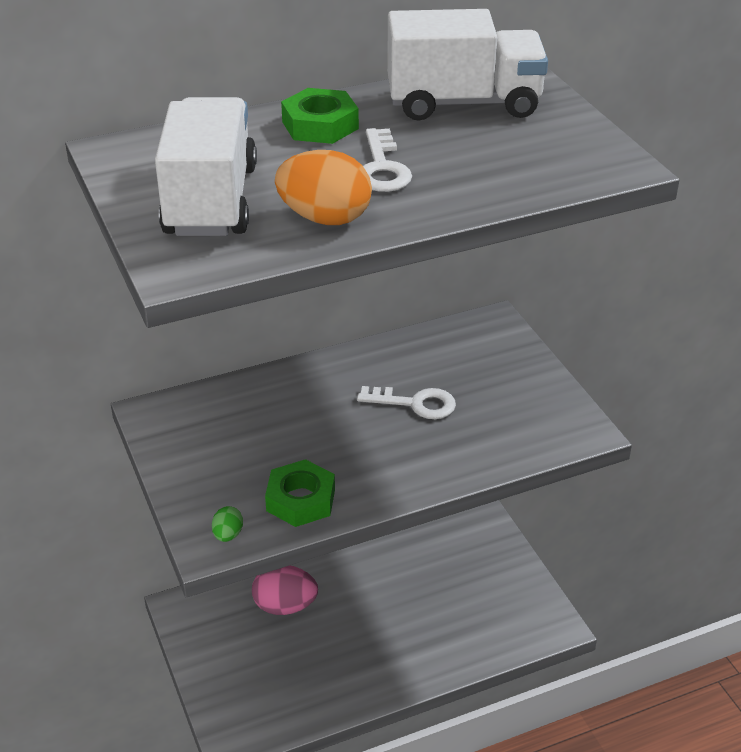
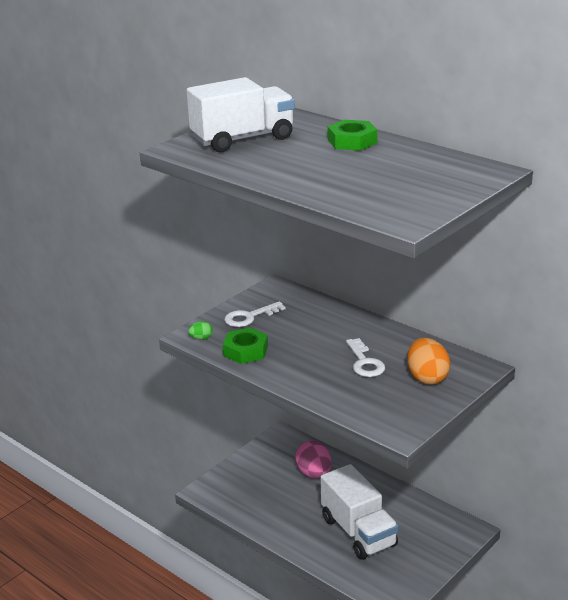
camera: 65 degrees right, 10 degrees down
orange egg [275,150,372,225] -> orange egg moved to [407,338,451,385]
white key [363,128,412,192] -> white key moved to [225,301,285,327]
white truck [387,9,548,121] -> white truck moved to [321,464,399,560]

